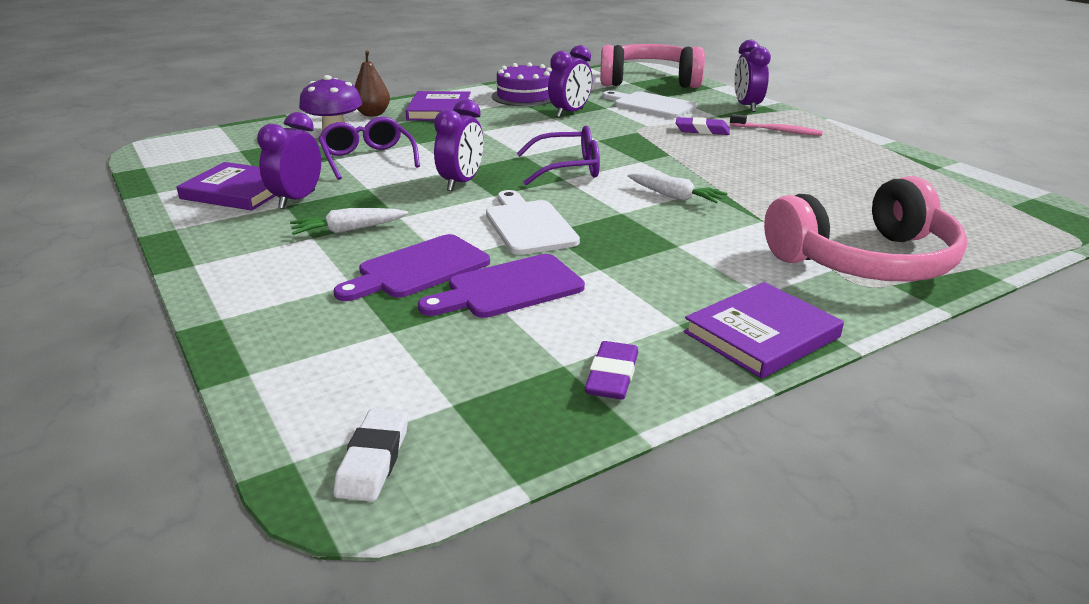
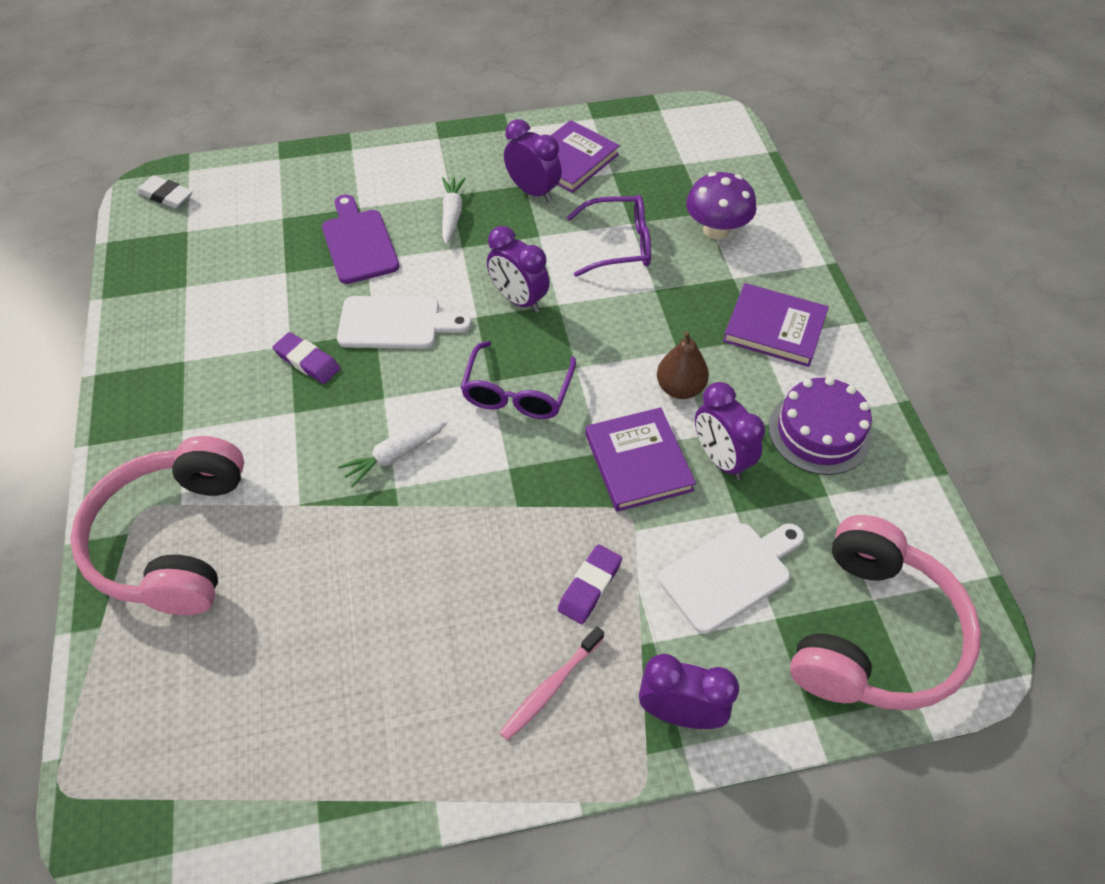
camera: 110 degrees right, 25 degrees up
brown pear [355,50,390,117] -> brown pear moved to [657,331,709,399]
purple cutting board [418,254,585,318] -> none
purple eraser [585,341,638,400] -> purple eraser moved to [273,332,340,384]
purple book [684,282,844,379] -> purple book moved to [586,407,696,512]

